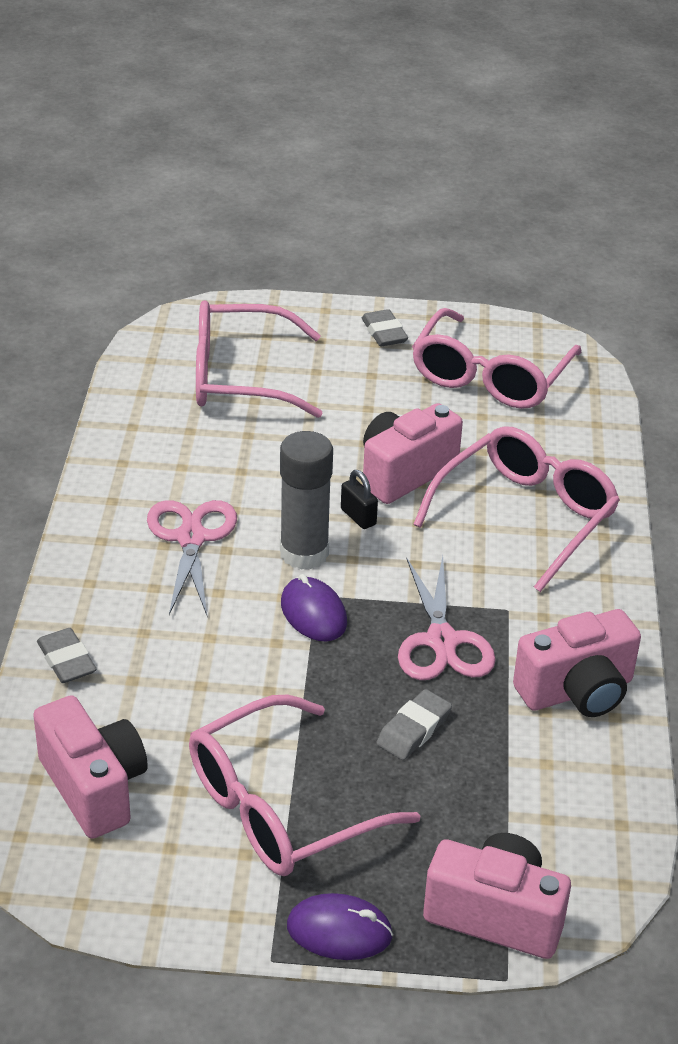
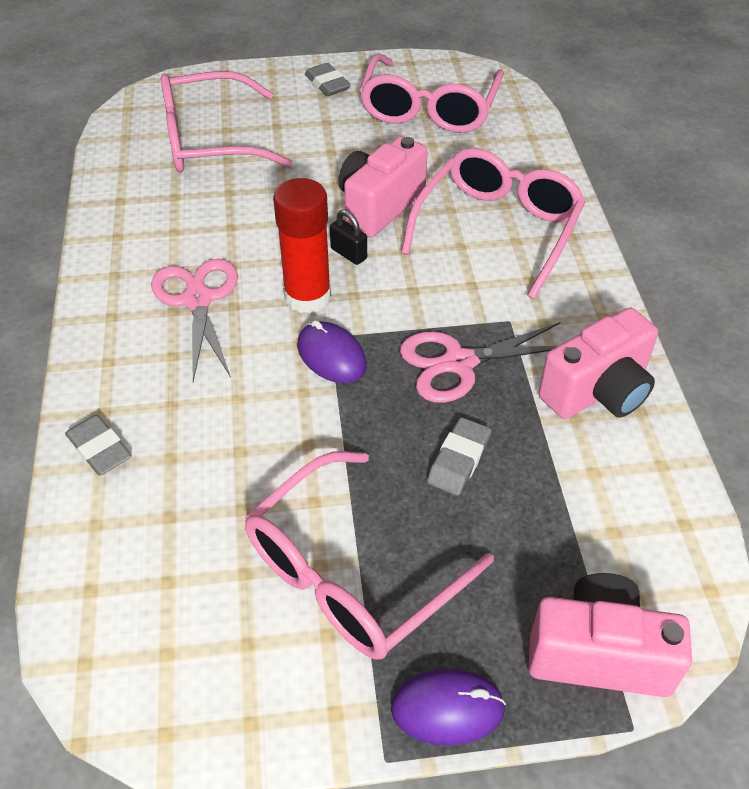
camera: 10 degrees left, 10 degrees up
pink camera [33,695,148,839] -> none
grey glue stick [280,431,333,570] -> red glue stick [273,178,331,314]
pink scissors [398,556,496,680] -> pink scissors turned 90 degrees clockwise [400,322,561,403]

